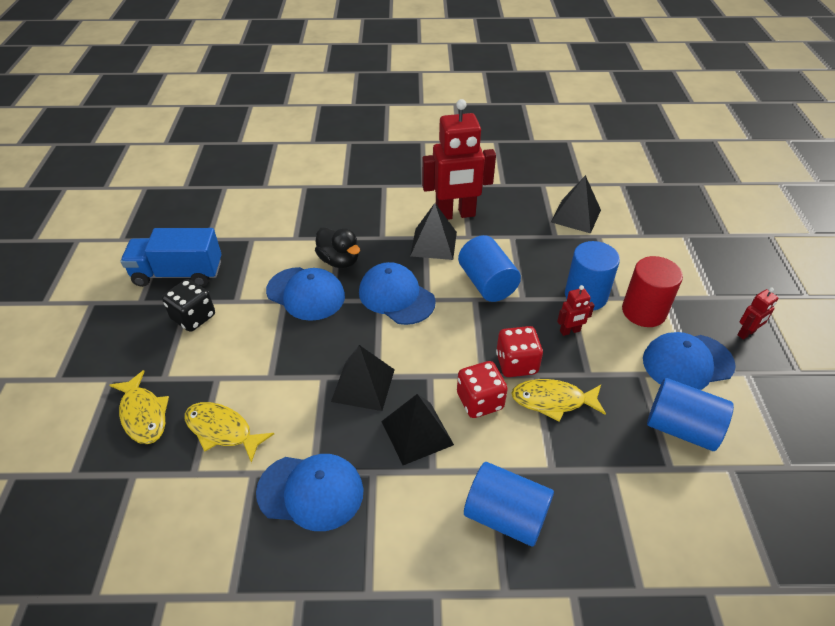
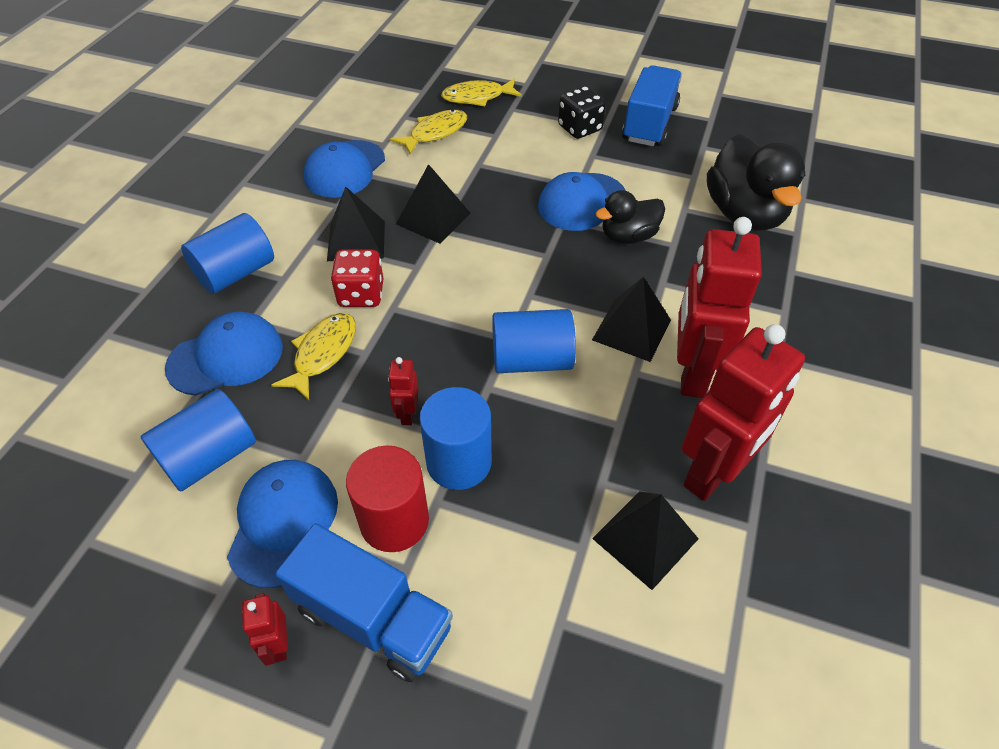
camera: 110 degrees right, 5 degrees up
blue cap [359,262,436,325] -> blue cap moved to [165,311,283,396]
red dice [496,326,543,377] -> none
none -> blue truck [275,523,453,682]
none -> red robot [682,324,805,501]
none -> black duck [707,134,805,231]

